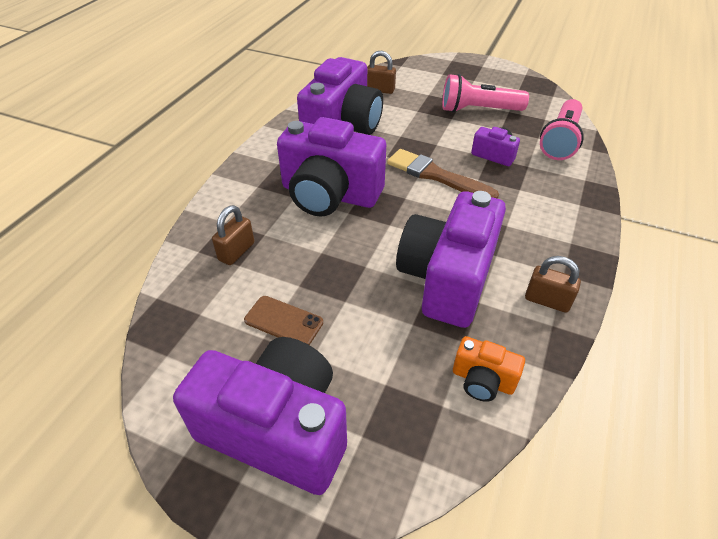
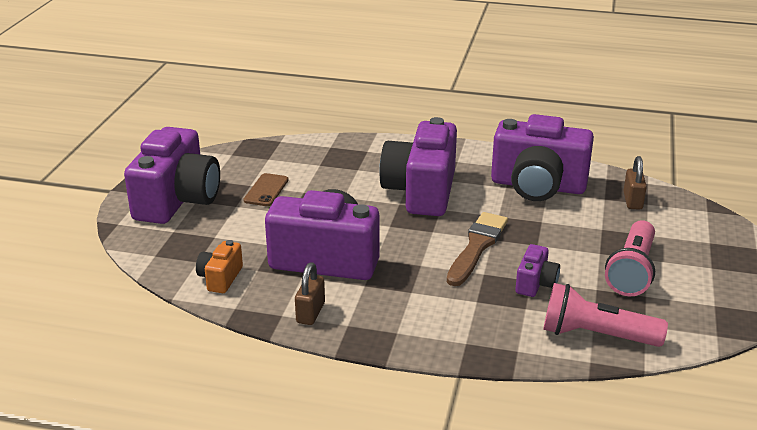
camera: 80 degrees right, 15 degrees down
brown padlock [212,205,254,265] -> none
pink flashlight [442,74,529,113] -> pink flashlight turned 150 degrees counterclockwise [605,220,655,296]

